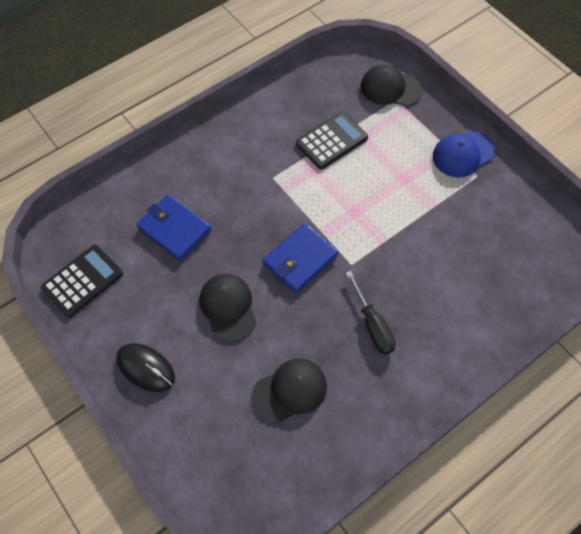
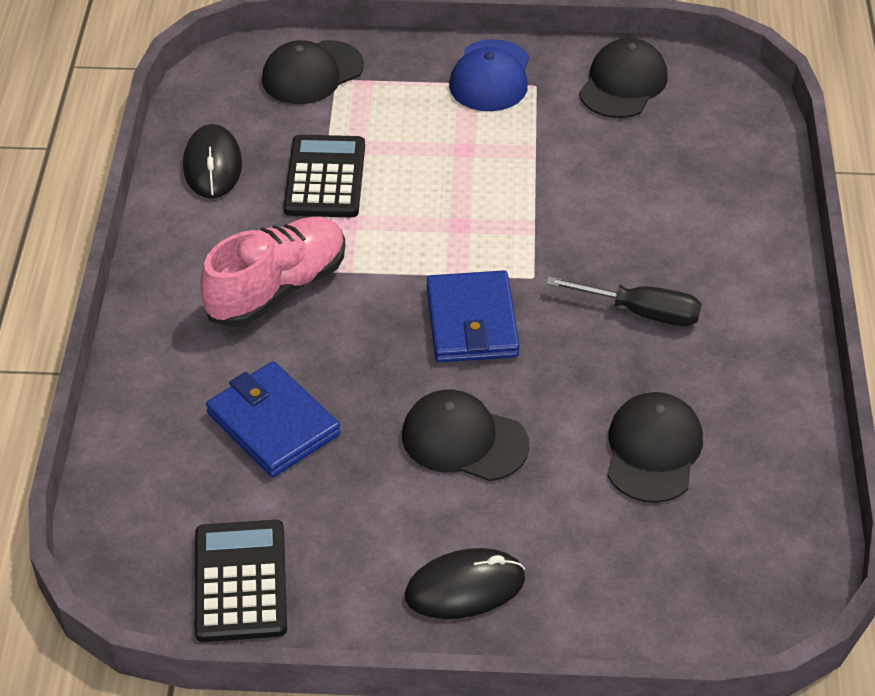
camera: 50 degrees left, 15 degrees down
blue wallet [137,195,211,261] -> blue wallet turned 60 degrees clockwise [206,361,341,477]
none -> black mouse [183,124,242,198]
none -> pink shoe [200,217,345,327]
none -> black cap [579,38,668,118]

